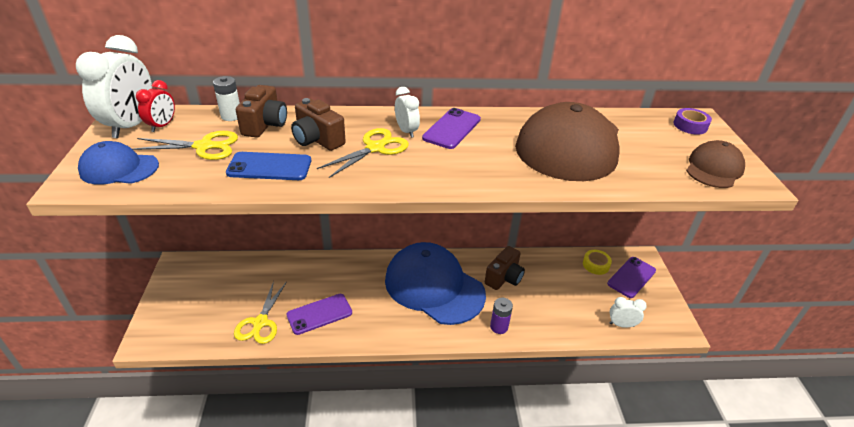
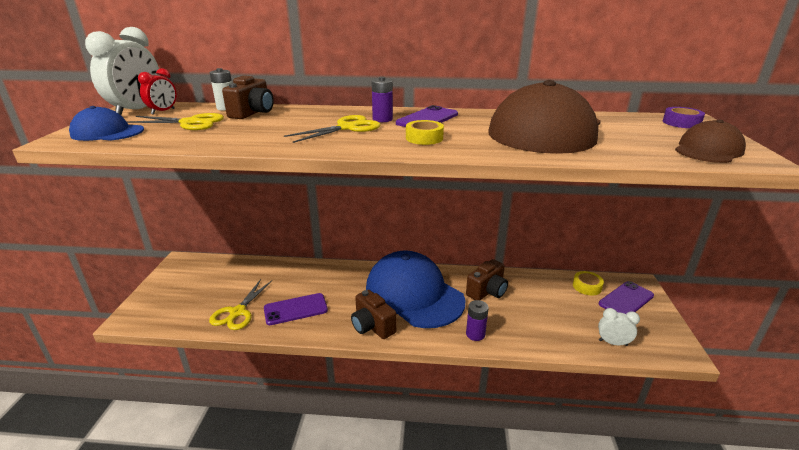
camera: 10 degrees right, 10 degrees down
blue phone [226,152,311,180] -> none
brown camera [291,98,346,151] -> brown camera moved to [351,290,397,339]
white clock [395,87,420,138] -> purple battery [372,77,393,122]
none -> yellow tape [406,120,444,145]

